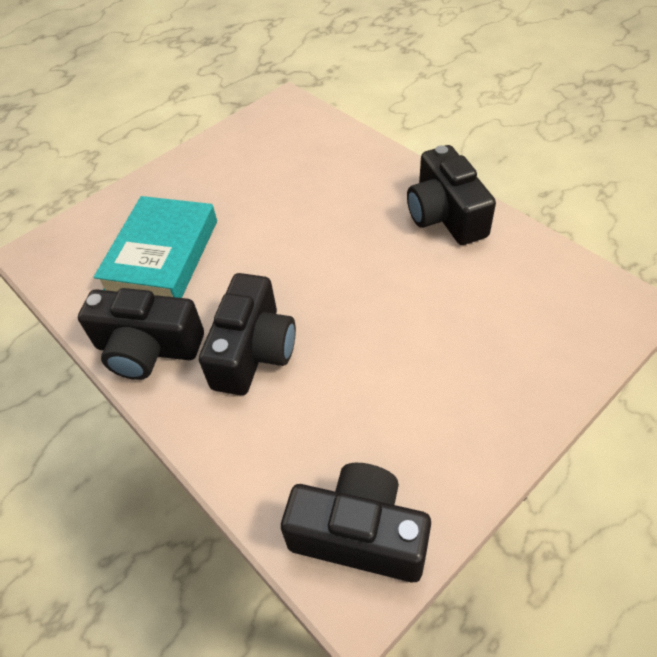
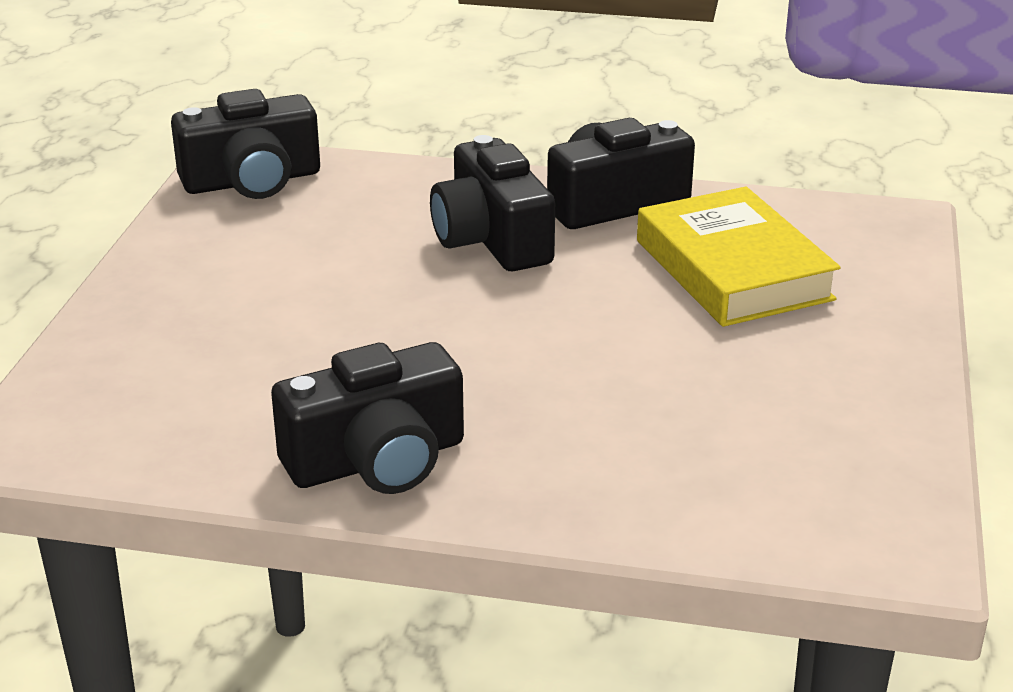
camera: 140 degrees right, 20 degrees down
turquoise book [94,196,217,298] -> yellow book [637,187,841,327]
black camera [407,145,496,245] -> black camera turned 120 degrees clockwise [271,342,464,494]

